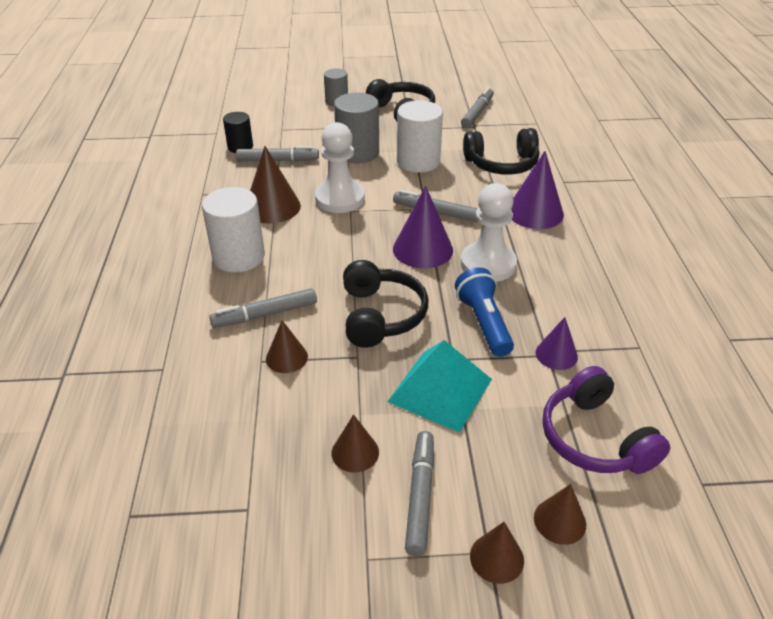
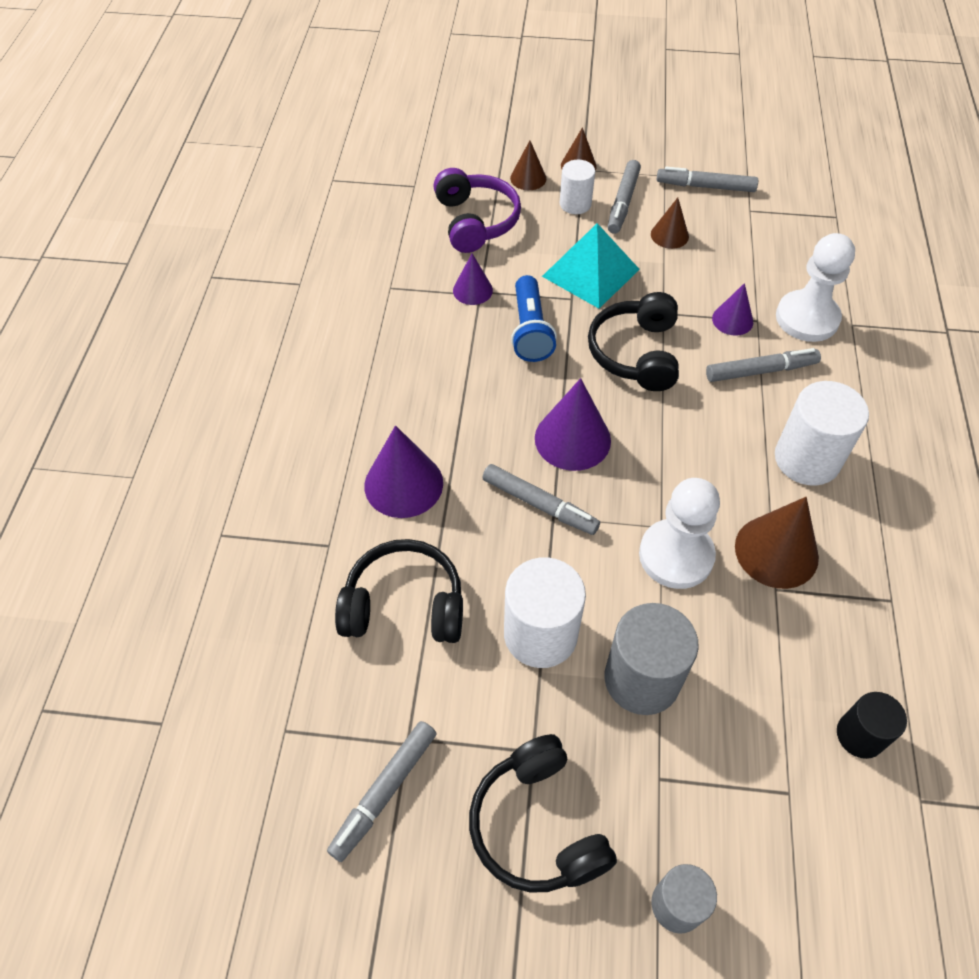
camera: 170 degrees left, 15 degrees up
grey marker [236,146,319,161] -> grey marker moved to [657,167,758,192]
brown cone [266,320,308,373] -> purple cone [712,283,753,336]
white pawn [461,183,517,282] -> white pawn moved to [776,233,855,342]
none -> white cylinder [560,160,595,214]

